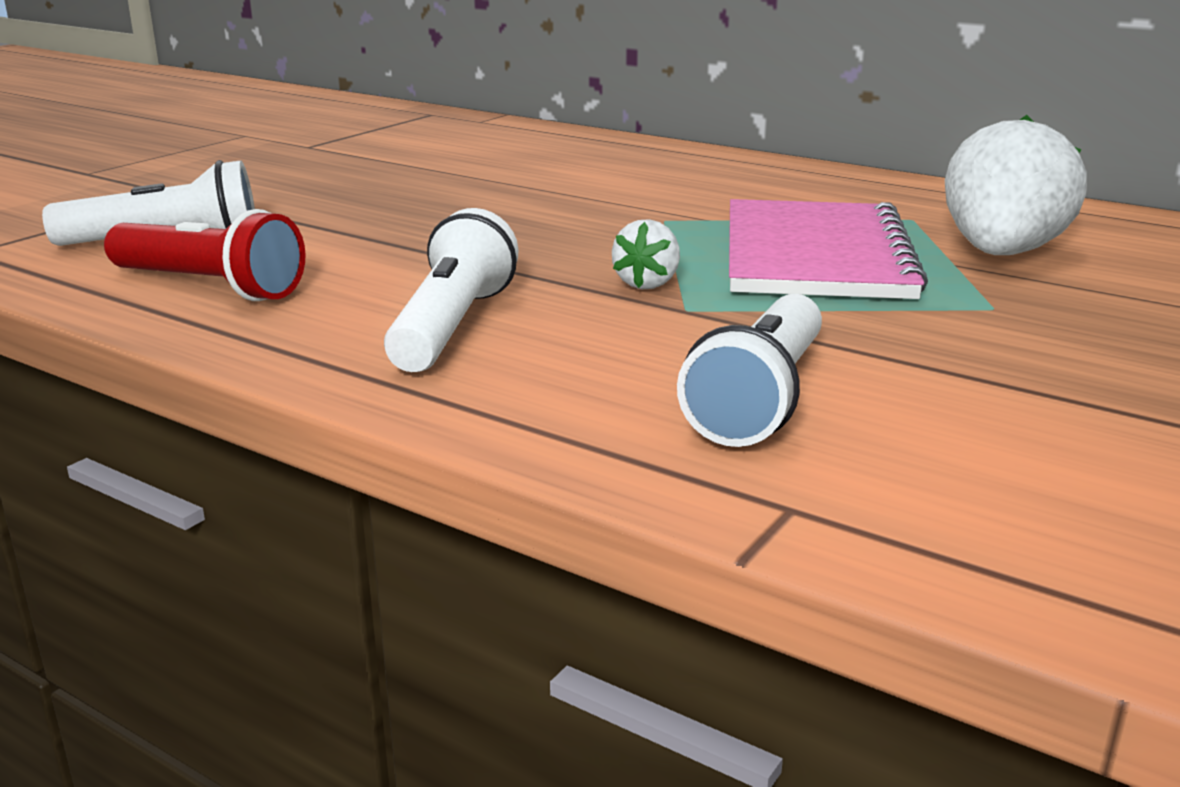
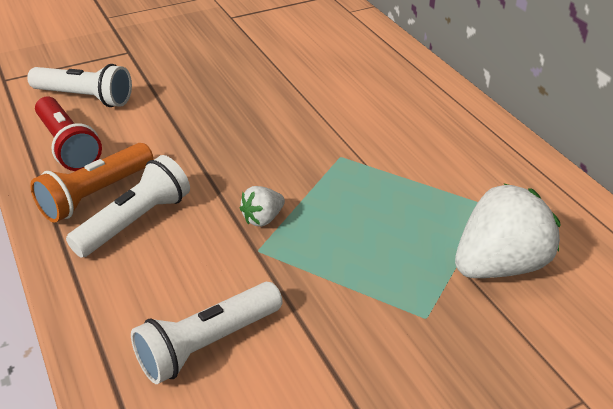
camera: 30 degrees right, 15 degrees up
pink notebook [729,199,928,299] -> none
none -> orange flashlight [30,143,153,223]

